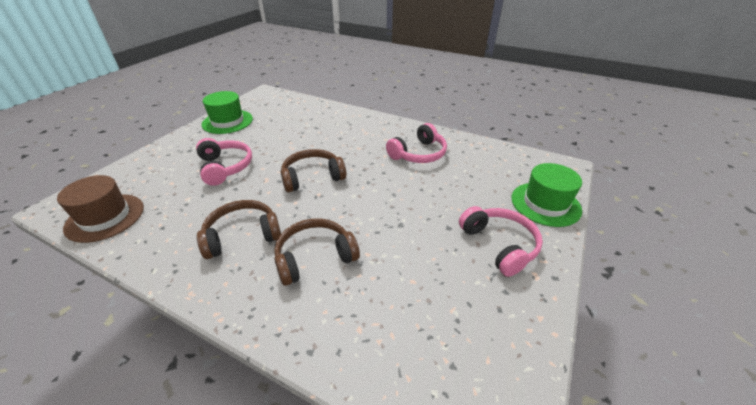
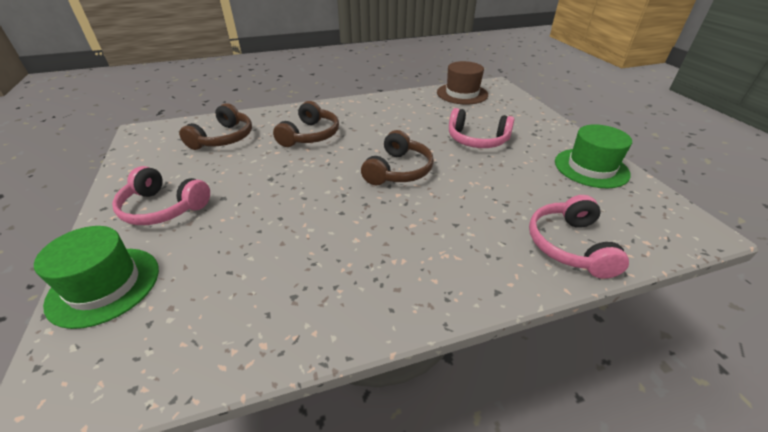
camera: 135 degrees right, 0 degrees up
brown headphones [197,200,281,259] -> brown headphones moved to [179,103,252,150]
pink headphones [386,123,447,163] -> pink headphones moved to [529,195,629,279]

